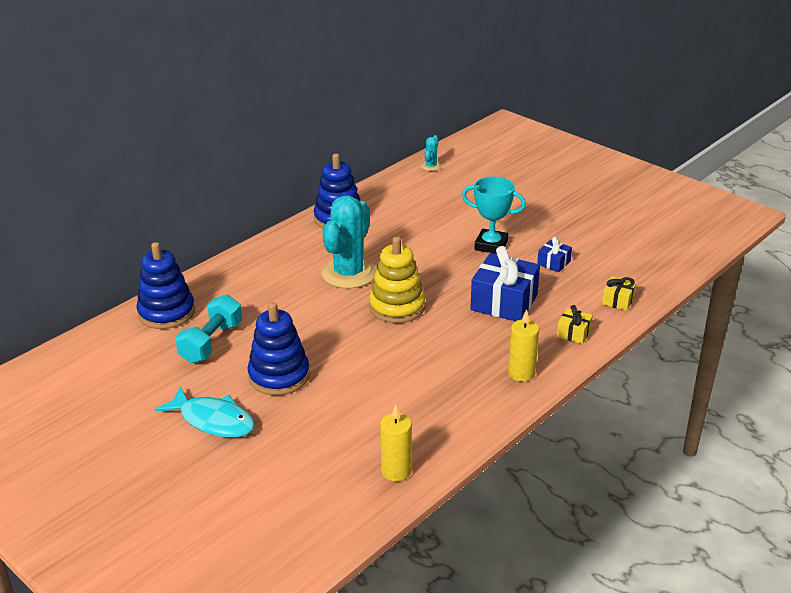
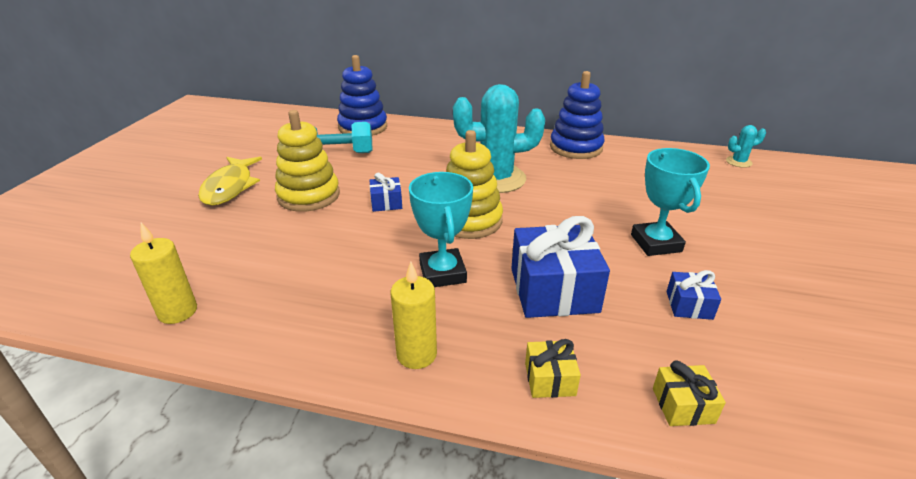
camera: 60 degrees right, 0 degrees up
turquoise fish [155,387,255,438] -> yellow fish [198,157,262,206]
blue stacking toy [248,302,310,395] -> yellow stacking toy [275,110,340,212]
none -> blue gift [370,173,402,212]
none -> turquoise trophy [409,172,473,287]

